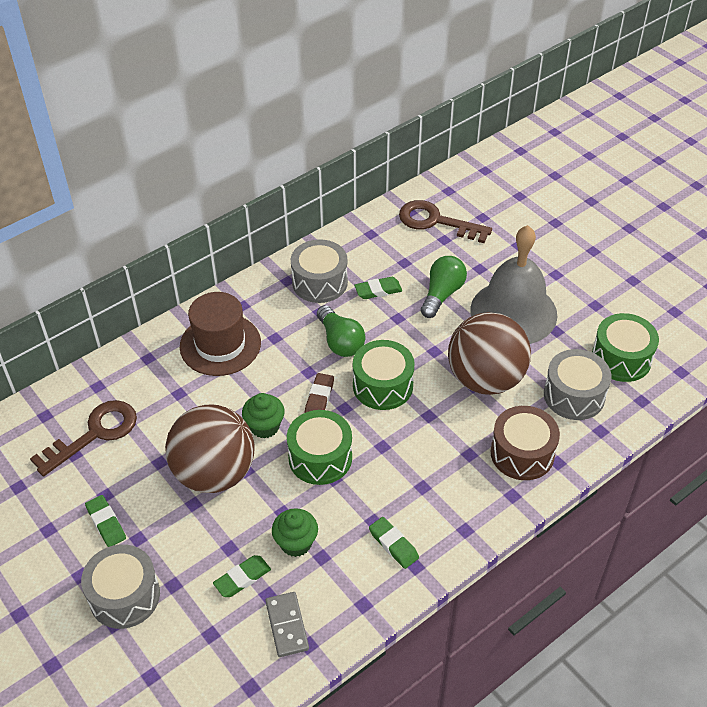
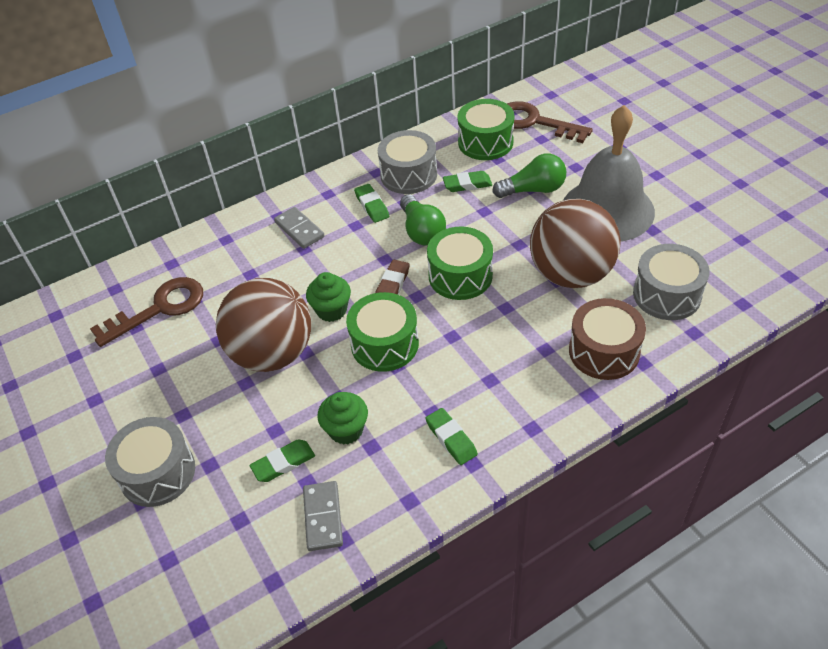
camera: 10 degrees right, 0 degrees up
green eraser [85,495,126,547] -> green eraser moved to [354,184,390,223]
brown hat [180,292,261,376] -> grey domino [274,207,325,249]
green light bulb [421,256,467,318] -> green light bulb turned 45 degrees clockwise [492,153,566,198]
green drum [592,313,659,382] -> green drum moved to [458,99,514,160]

